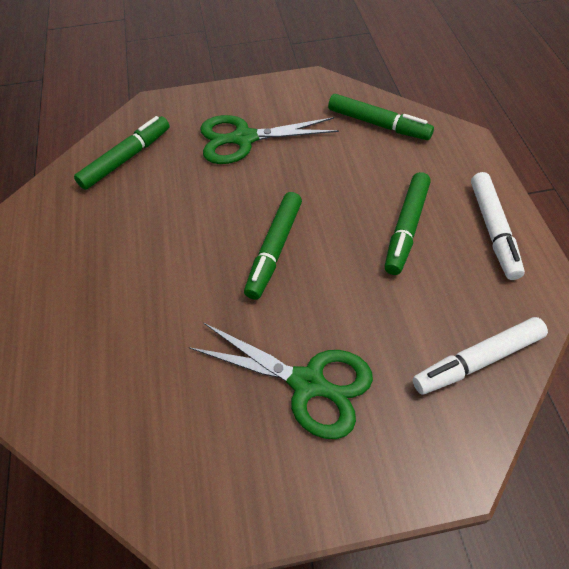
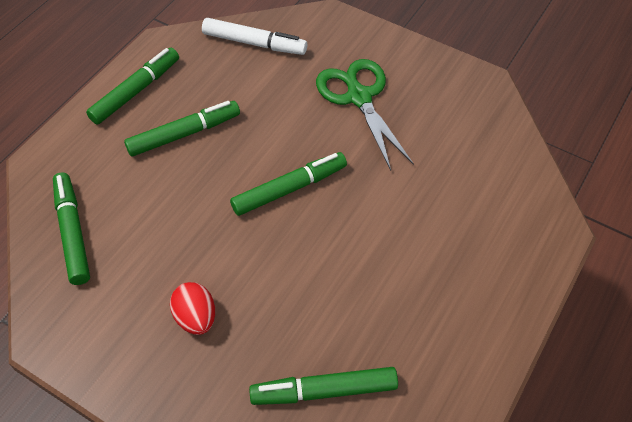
camera: 140 degrees left, 0 degrees up
green scissors [200,115,339,164] -> red egg [170,282,215,335]
white marker [471,172,525,280] -> green marker [86,48,179,124]

